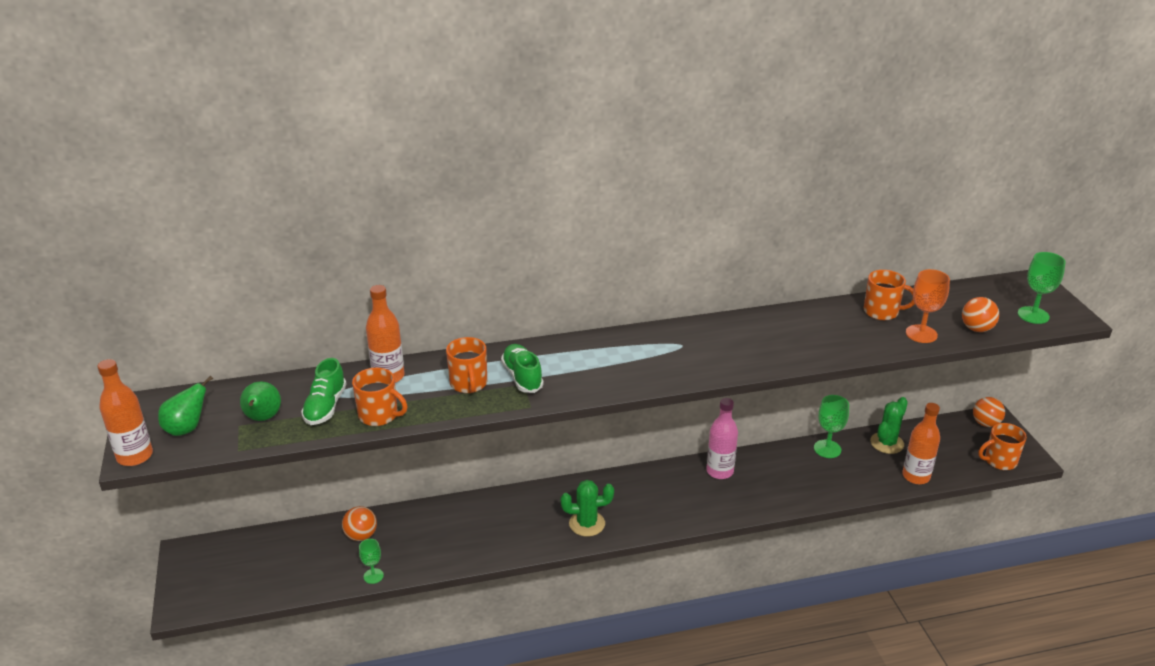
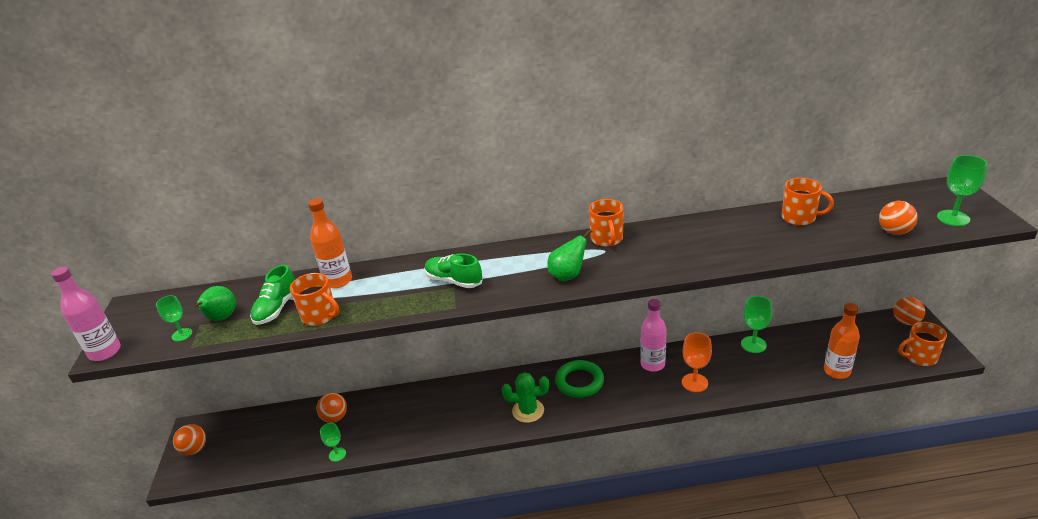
camera: 10 degrees right, 0 degrees up
orange bottle [97,359,153,466] -> pink bottle [51,267,121,361]
green pear [158,376,213,436] -> green pear moved to [547,229,592,281]
orange mug [446,337,487,393] -> orange mug moved to [589,199,624,247]
green shoe [501,344,544,393] -> green shoe turned 45 degrees counterclockwise [425,253,483,288]
green cactus [870,397,908,454] -> none
orange goblet [906,269,950,343] -> orange goblet moved to [682,332,712,392]
none -> green goblet [156,295,192,342]
none -> orange ball [173,424,206,455]
none -> green ring [555,360,604,398]

